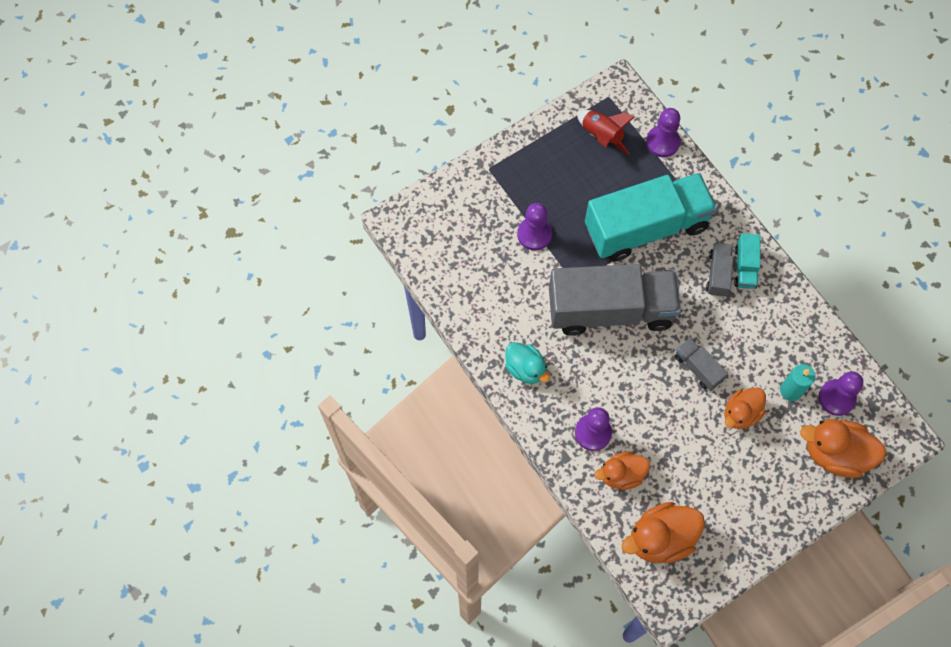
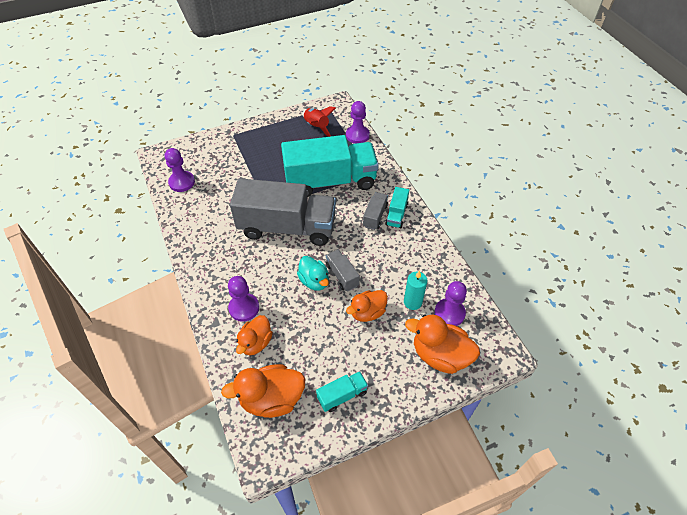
camera: 10 degrees right, 15 degrees down
turquoise duck [505,342,550,384] -> turquoise duck moved to [297,256,329,291]
purple pawn [517,203,552,251] -> purple pawn moved to [165,148,195,192]
orange duck [594,451,650,490] -> orange duck turned 60 degrees counterclockwise [236,315,273,355]
none -> turquoise truck [316,371,368,412]

